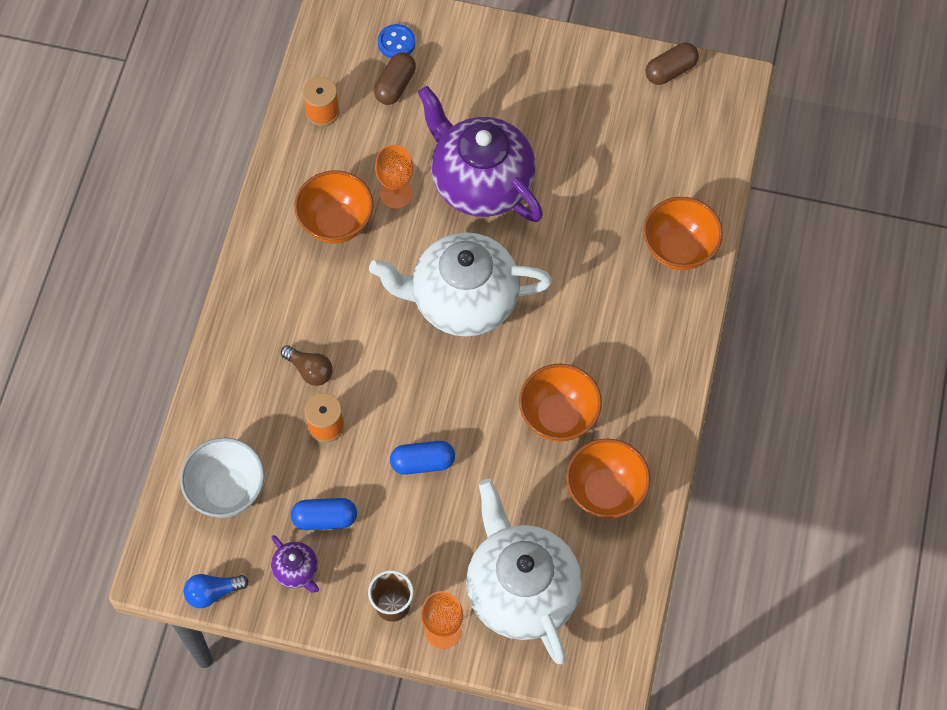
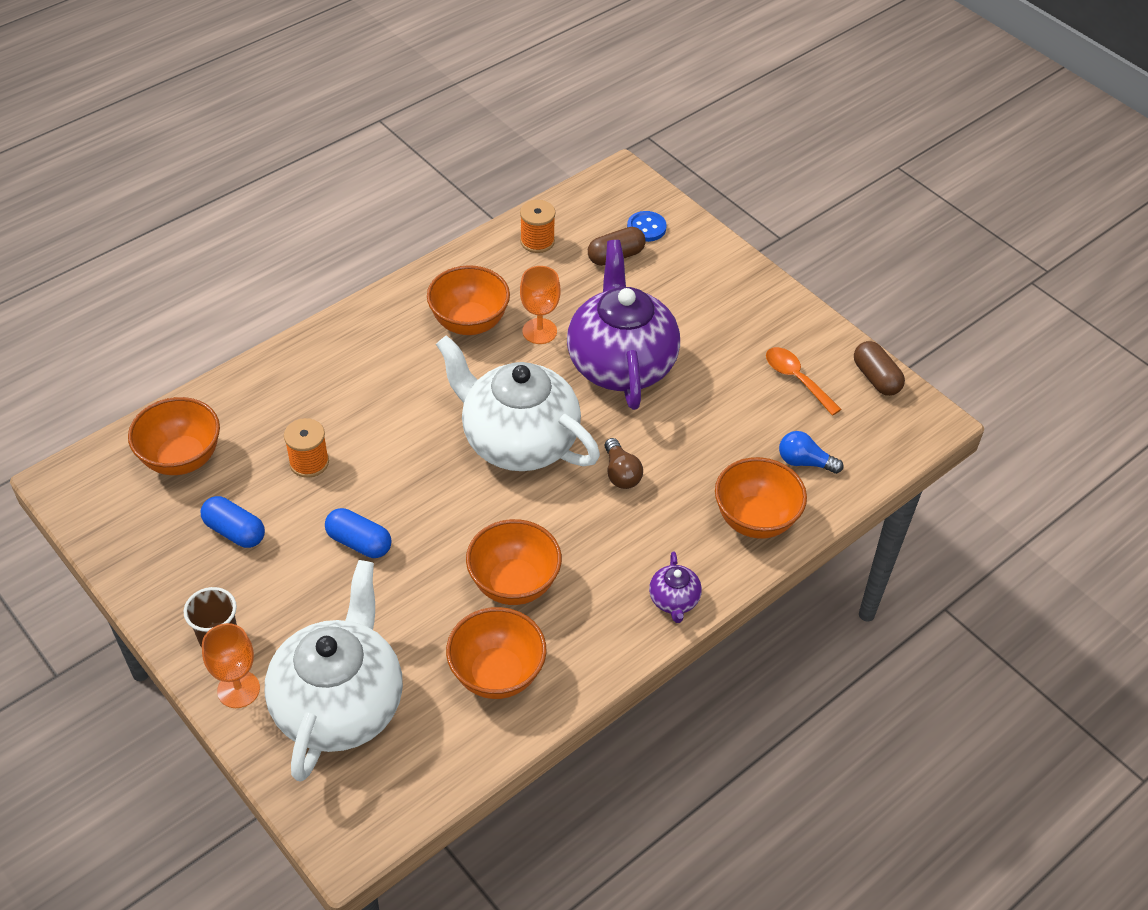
camera: 35 degrees right, 15 degrees down
white bowl [180,438,265,518] -> orange bowl [128,397,220,475]
blue light bulb [184,574,248,608] -> blue light bulb moved to [779,431,843,474]
purple teapot [271,535,319,593] -> purple teapot moved to [649,551,702,623]
brown light bulb [281,345,333,386] -> brown light bulb moved to [605,438,643,489]
brown capsule [645,42,699,85] -> brown capsule turned 60 degrees clockwise [854,341,905,396]
none -> orange spoon [766,347,842,416]

